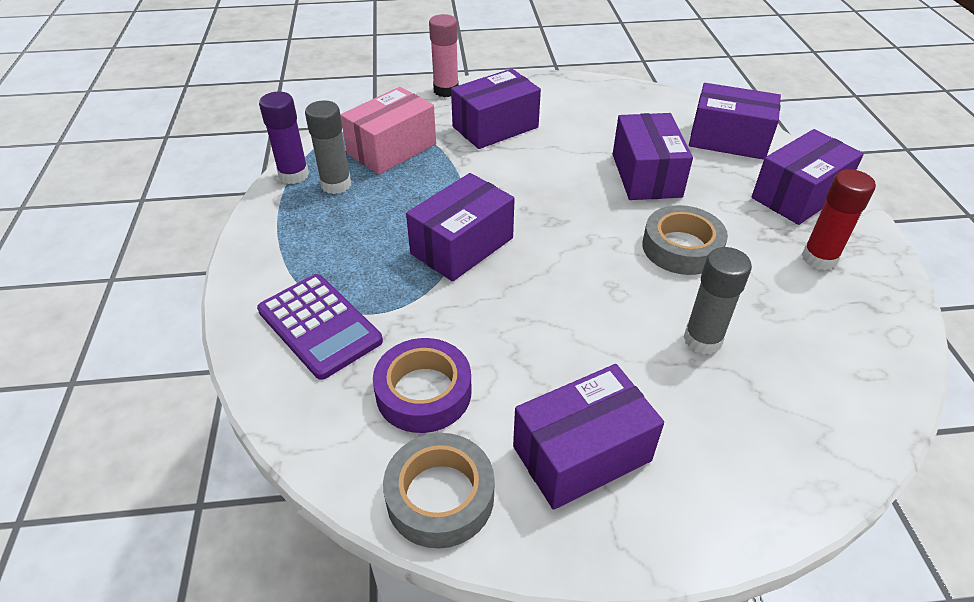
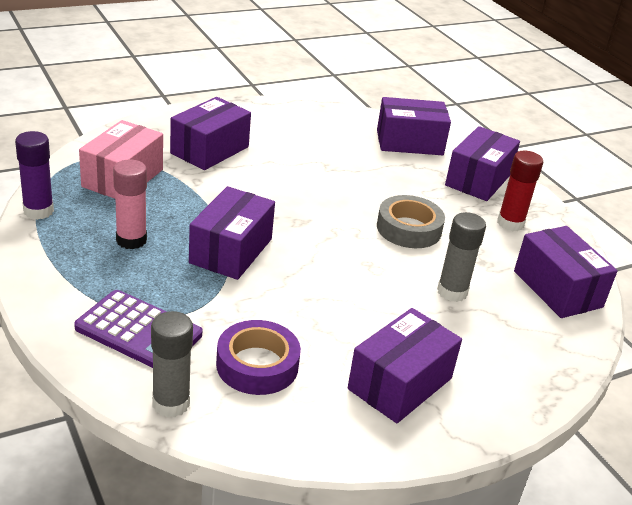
camera: 25 degrees left, 10 degrees down
grey glue stick [305,100,351,194] -> grey glue stick moved to [151,311,193,418]
grey tape [383,433,495,548] -> none
pink glue stick [429,14,459,97] -> pink glue stick moved to [113,159,147,249]
purple box [613,113,693,200] -> purple box moved to [514,226,618,318]

